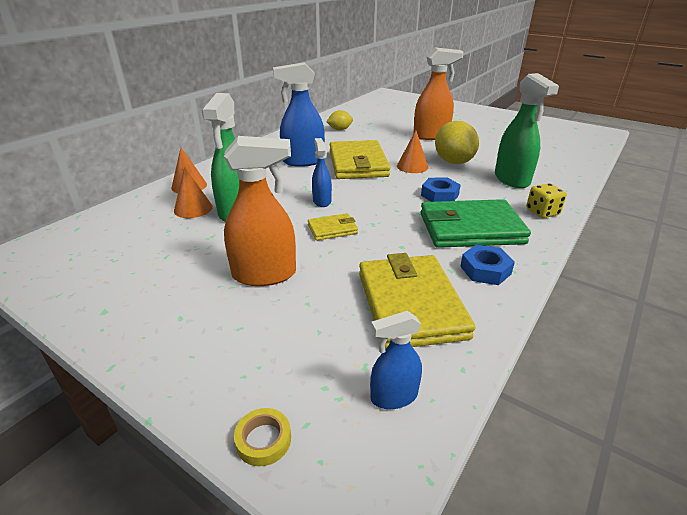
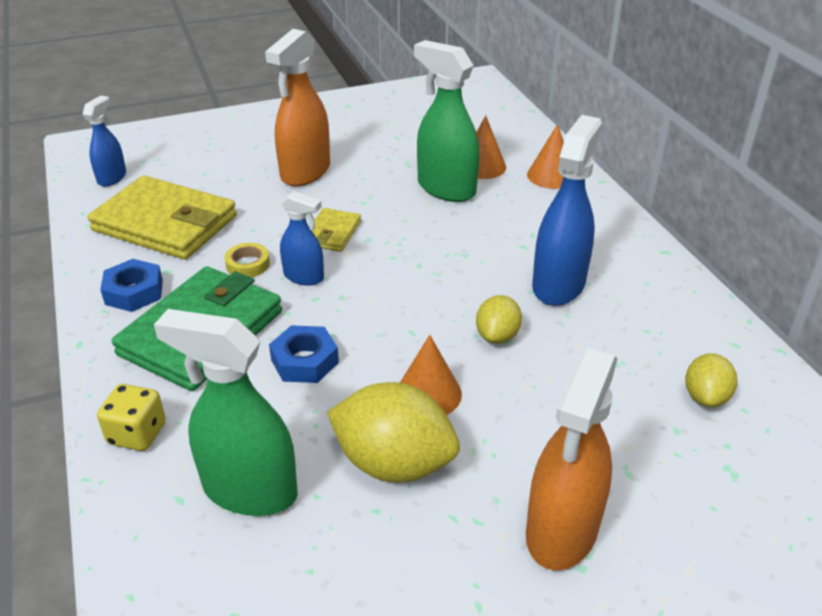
camera: 125 degrees right, 5 degrees up
yellow tape [234,408,291,466] -> yellow tape moved to [224,243,270,277]
blue spray bottle [312,138,332,207] -> blue spray bottle moved to [280,191,324,286]
yellow wallet [330,140,390,179] -> yellow lemon [476,295,522,344]

